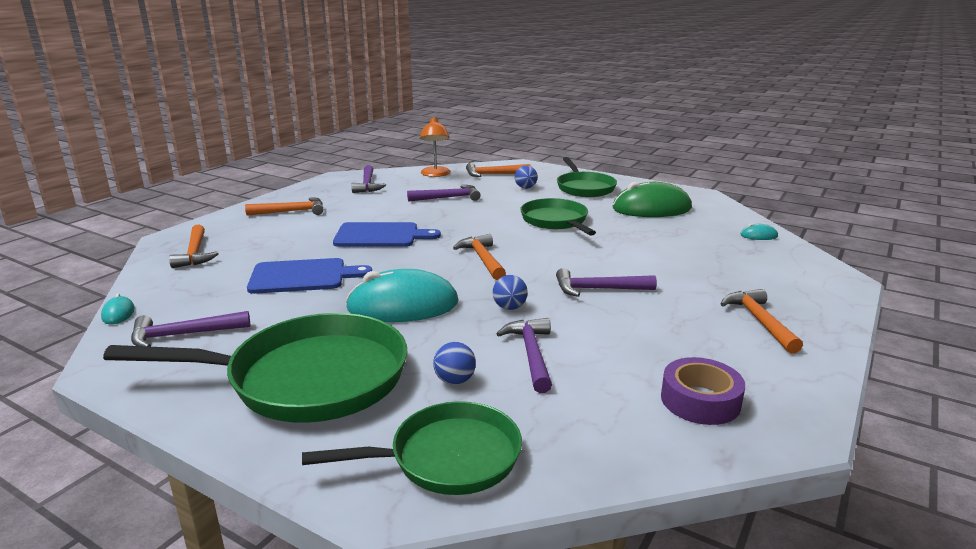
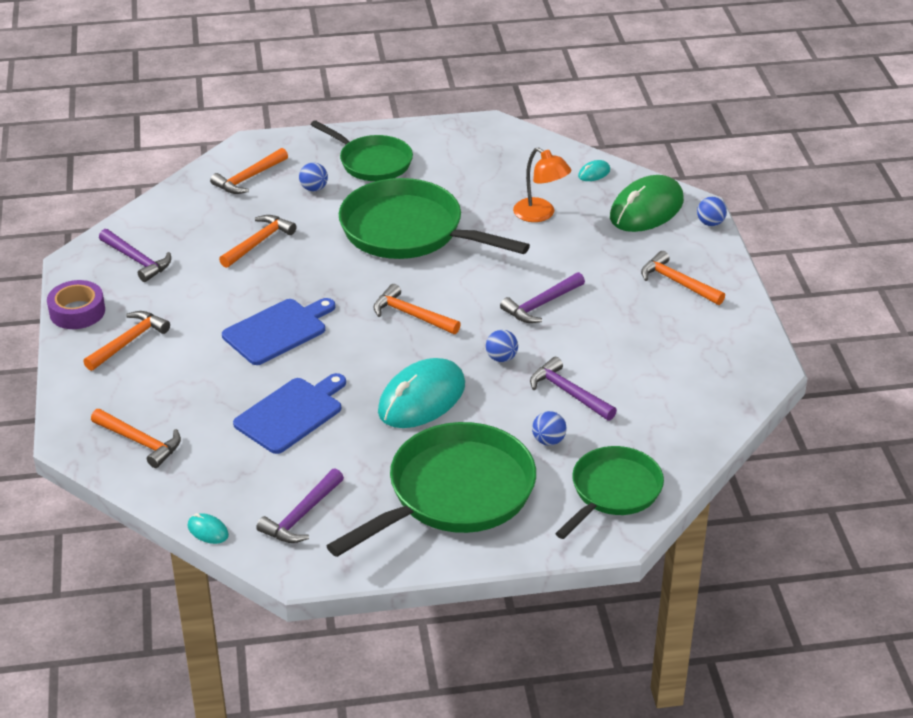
camera: 40 degrees left, 15 degrees up
purple hammer [407,185,481,202] -> orange hammer [219,215,296,268]
orange lamp [420,117,451,177] -> orange lamp moved to [513,147,571,222]
green pan [520,198,596,235] -> green pan [339,178,530,259], size x1.60
green mouse [613,182,692,217] -> green mouse moved to [610,175,684,232]
purple tape [661,357,745,425] -> purple tape moved to [47,280,105,329]
none -> blue ball [697,197,727,226]

